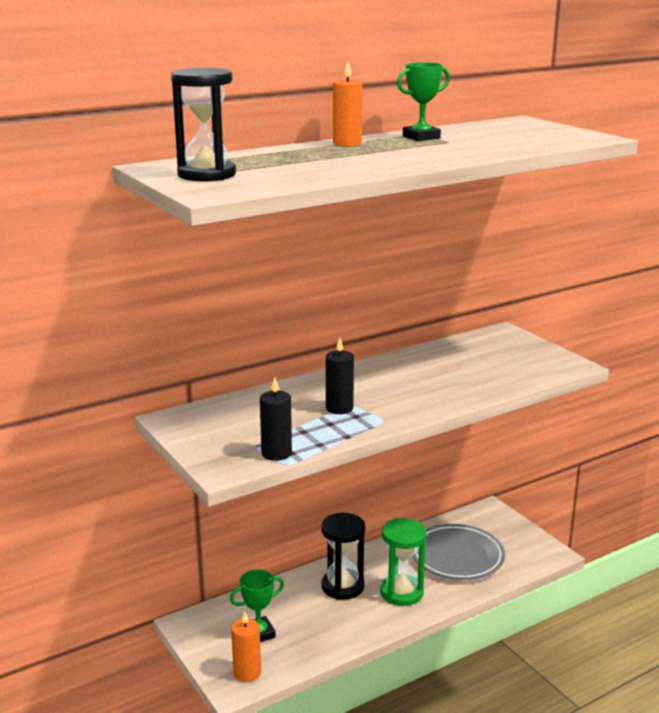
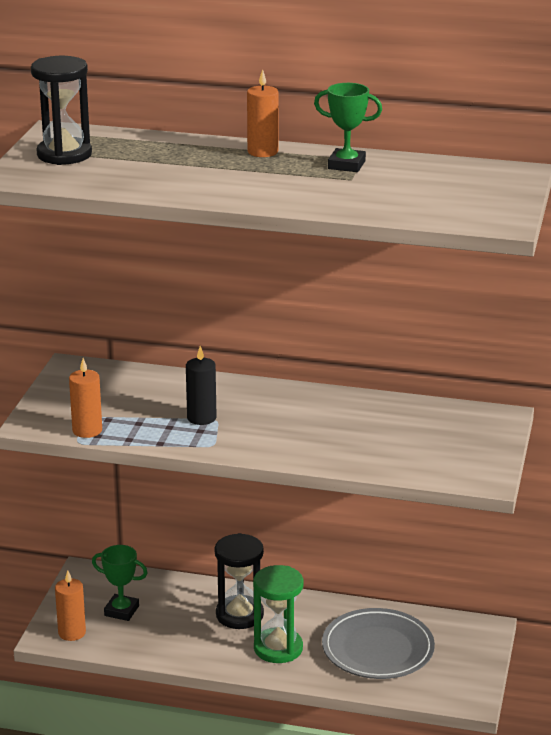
camera: 45 degrees right, 5 degrees up
black candle [260,377,292,461] -> orange candle [69,358,102,438]

